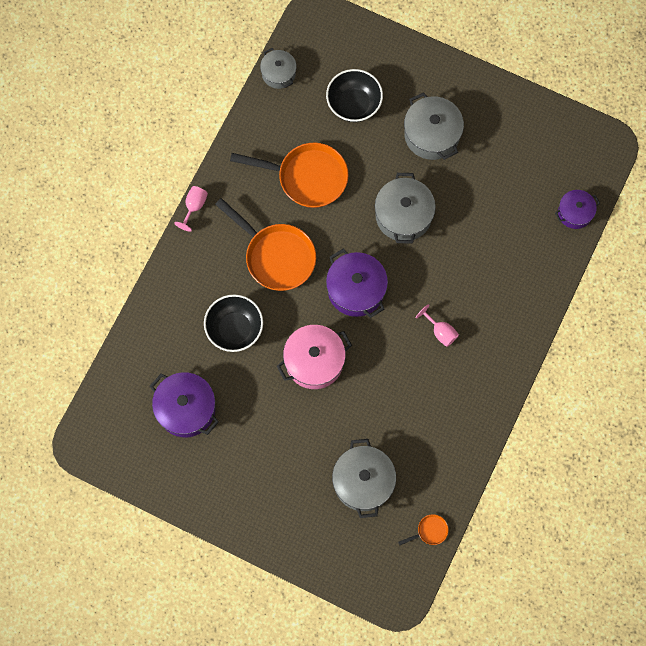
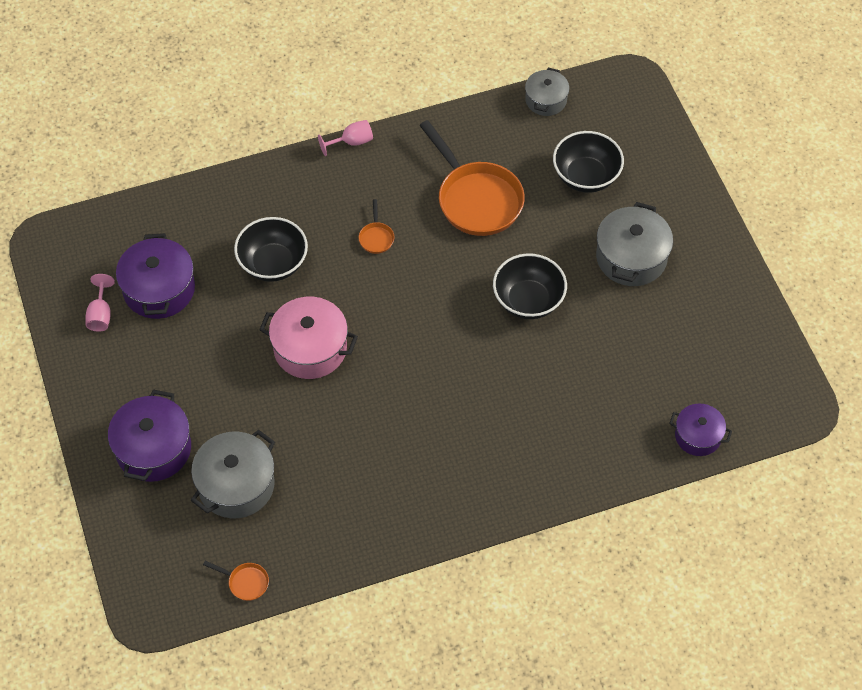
camera: 45 degrees right, 15 degrees down
orange pan [215,198,316,291] -> orange pan [359,199,394,254], size x0.41
purple pot [326,249,388,318] -> purple pot moved to [108,389,191,482]
grey pot [375,173,436,244] -> black bowl [493,253,567,319]
pink goblet [416,304,459,347] -> pink goblet moved to [85,274,115,332]

